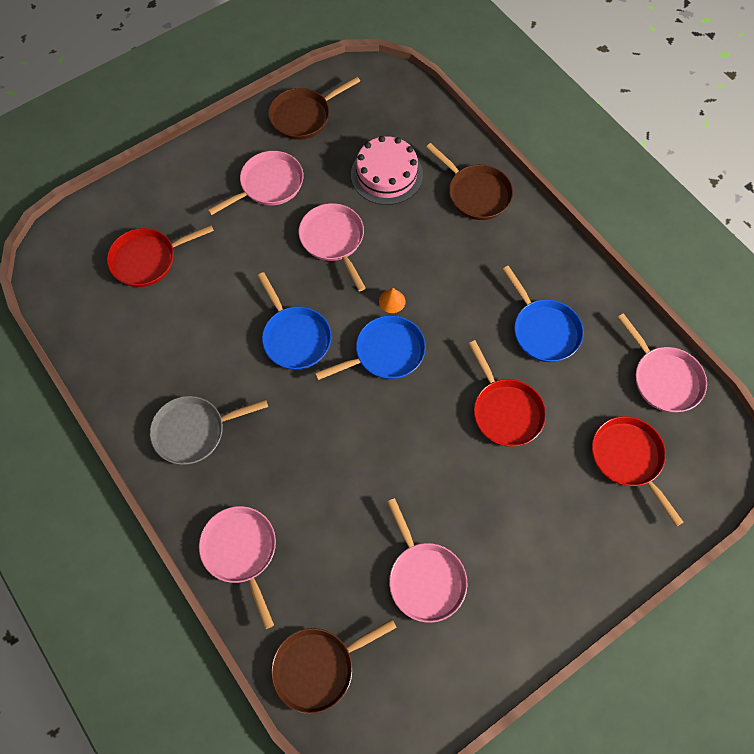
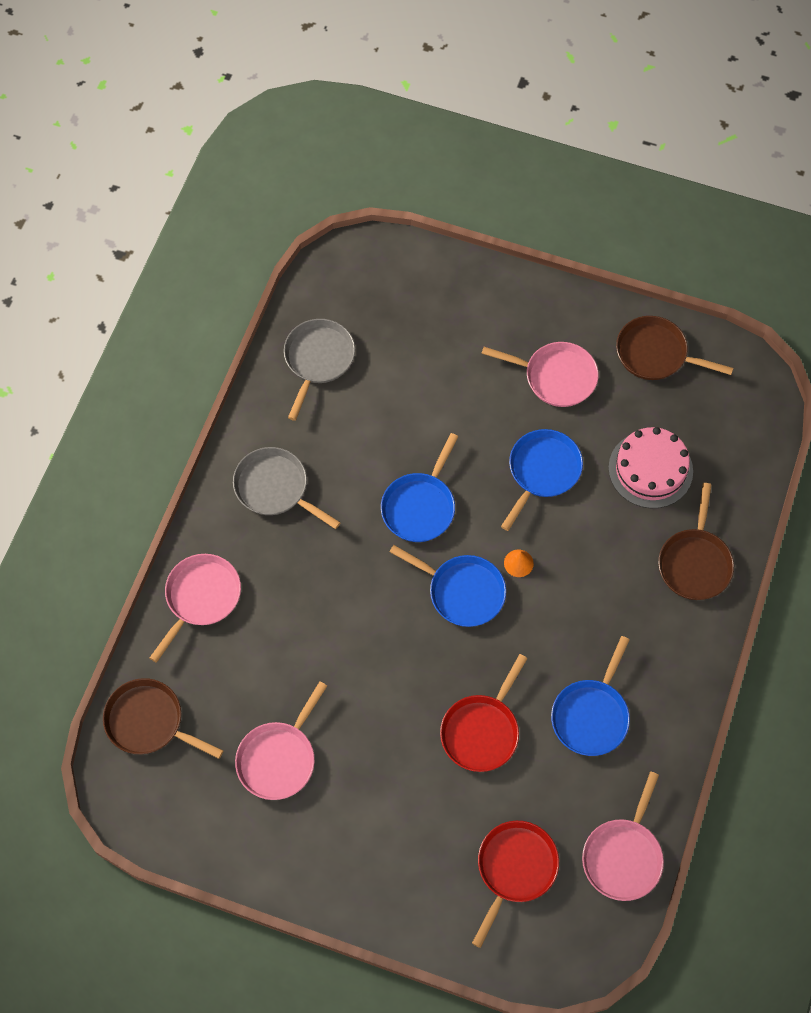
camera: 55 degrees right, 0 degrees up
red pan [107,225,214,287] -> none
pink pan [298,203,366,291] -> blue pan [501,429,583,531]
none -> grey pan [284,319,355,421]

